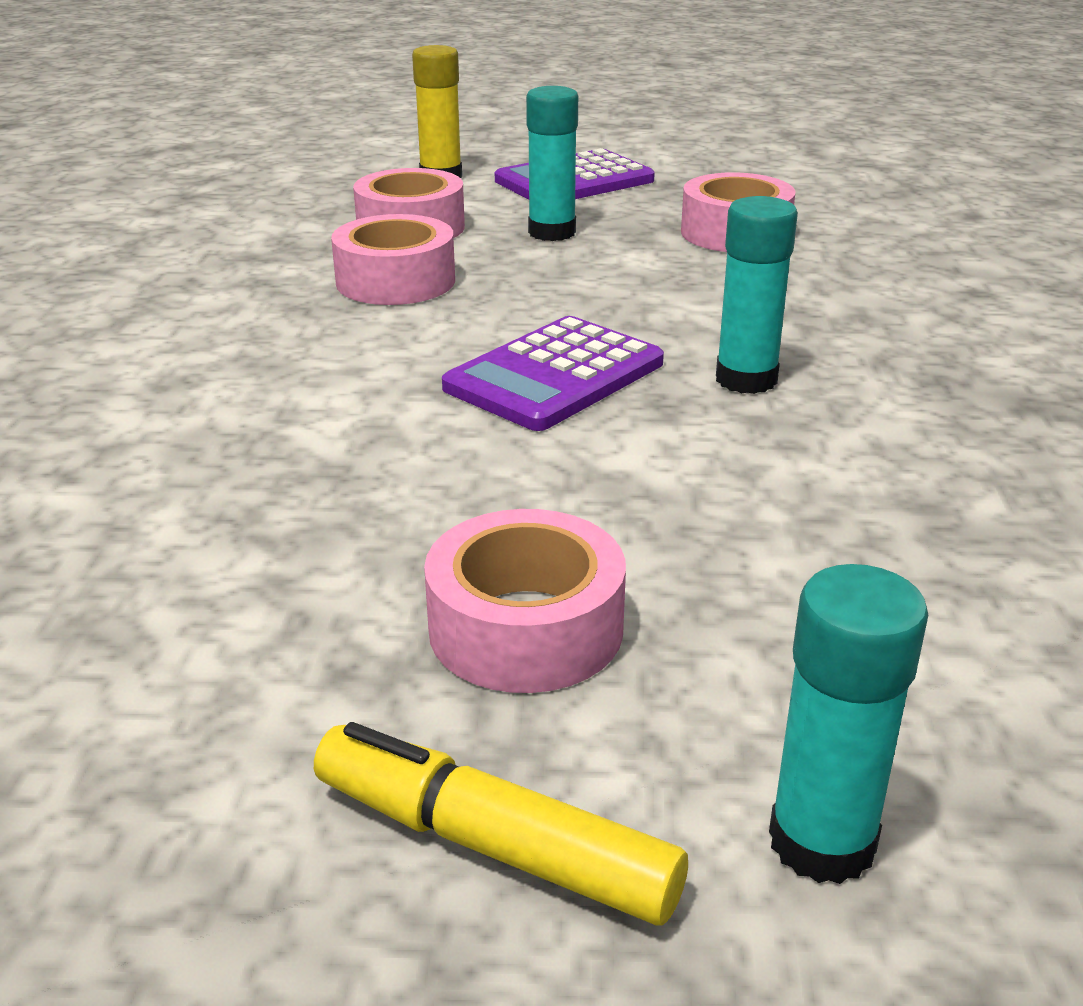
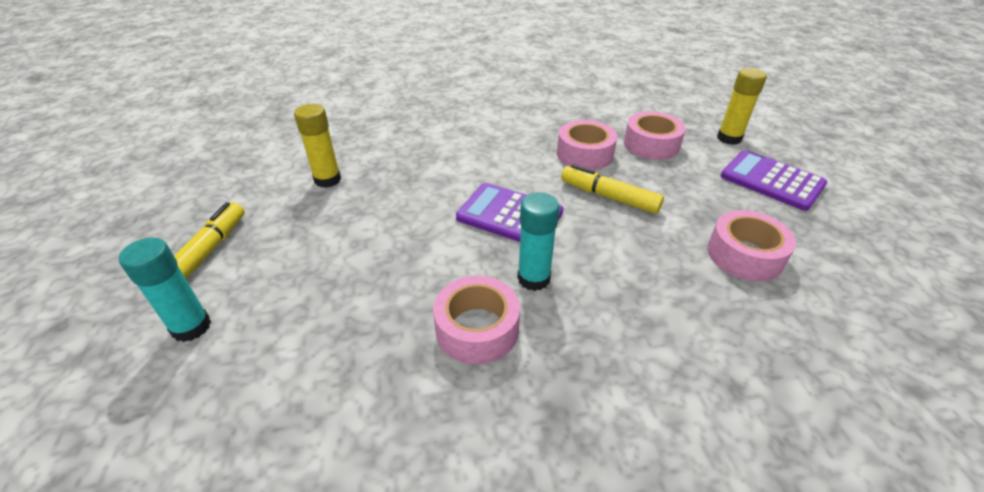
camera: 75 degrees right, 10 degrees up
pink tape [424,509,626,693] -> pink tape moved to [433,276,520,364]
turquoise glue stick [526,86,578,241] -> none
none -> yellow glue stick [294,104,341,188]
none -> yellow marker [561,164,664,214]

